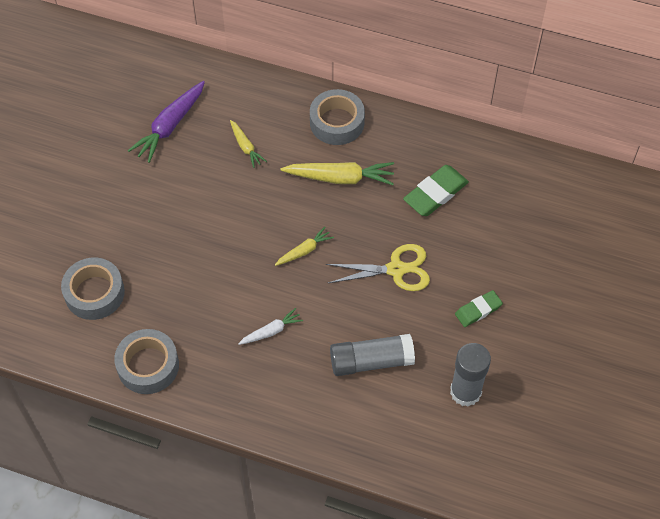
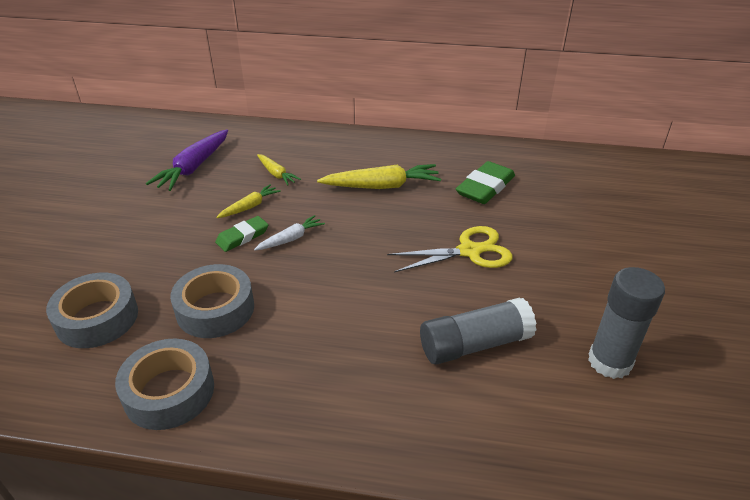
camera: 10 degrees left, 20 degrees down
white carrot [238,308,303,345] -> white carrot moved to [254,215,325,250]
yellow carrot [275,227,334,266] -> yellow carrot moved to [216,184,281,218]
grey tape [310,89,365,145] -> grey tape moved to [170,264,254,338]
green eraser [455,290,503,327] -> green eraser moved to [215,216,268,252]

